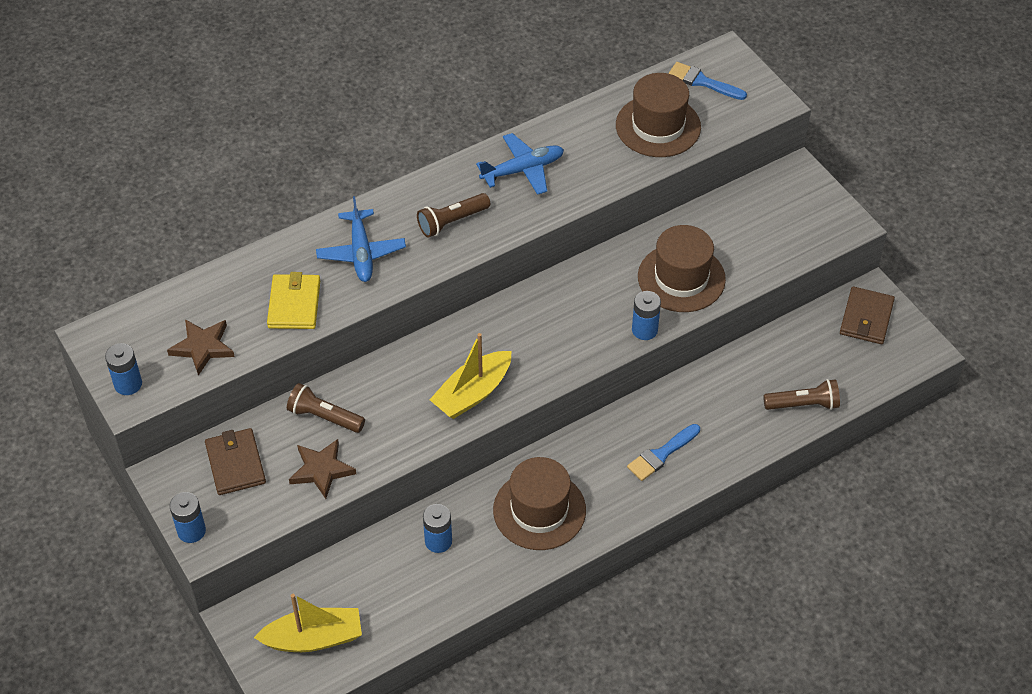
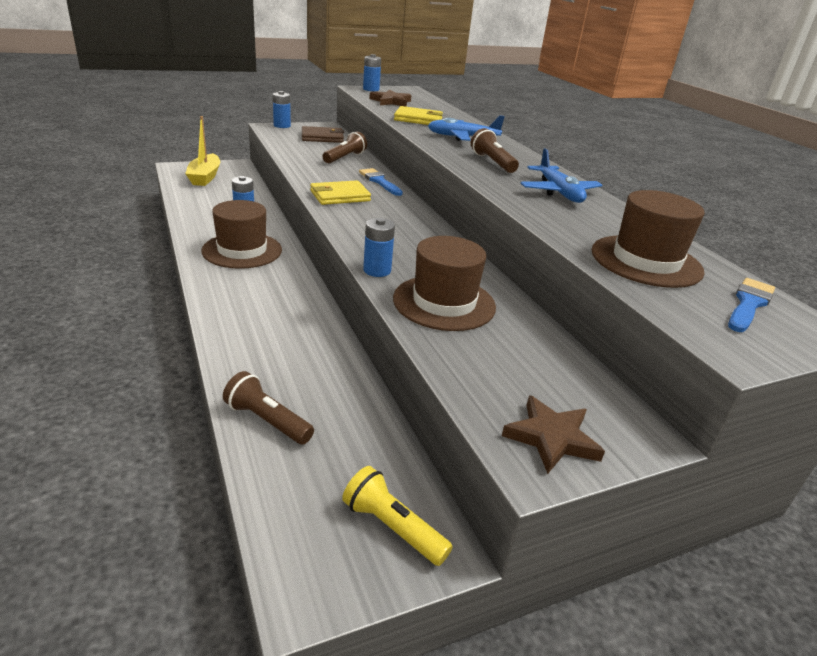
camera: 95 degrees right, 20 degrees down
brown star [289,439,356,499] -> brown star moved to [502,395,605,474]
yellow boat [430,333,511,419] -> yellow wallet [310,180,371,205]
blue brush [627,424,700,481] -> blue brush moved to [359,168,403,196]
brown flashlight [763,379,840,410] -> brown flashlight turned 120 degrees clockwise [223,371,314,445]
brown wallet [840,286,895,344] -> yellow flashlight [342,466,453,566]

